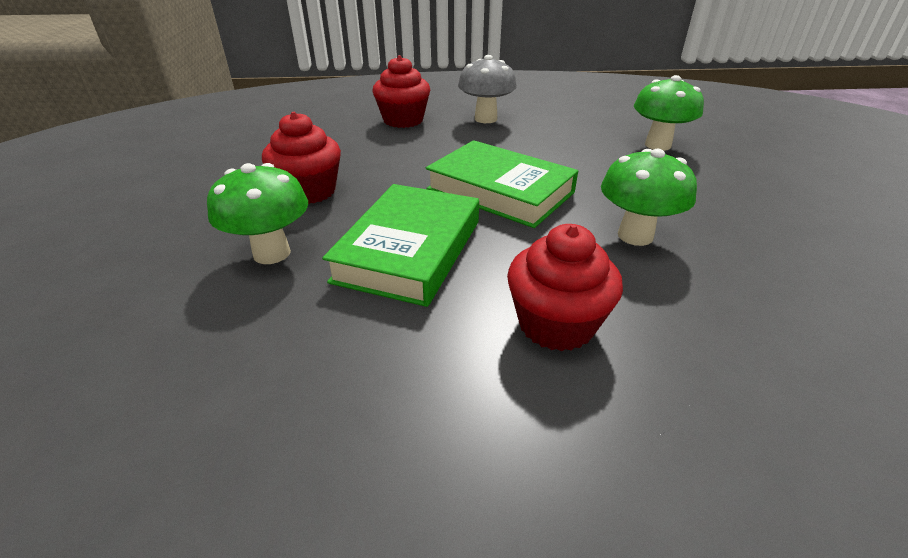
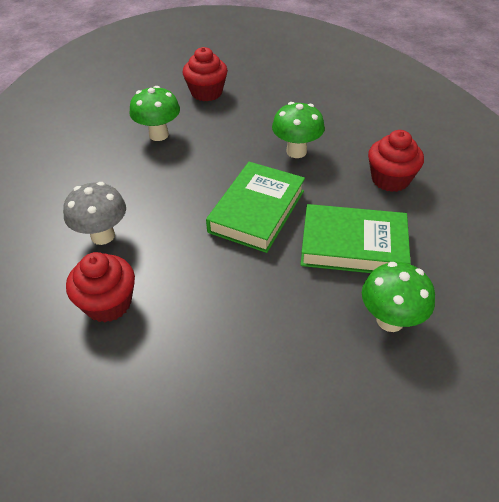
camera: 100 degrees left, 10 degrees up
red cupcake [262,112,341,204] -> red cupcake moved to [183,47,228,101]

